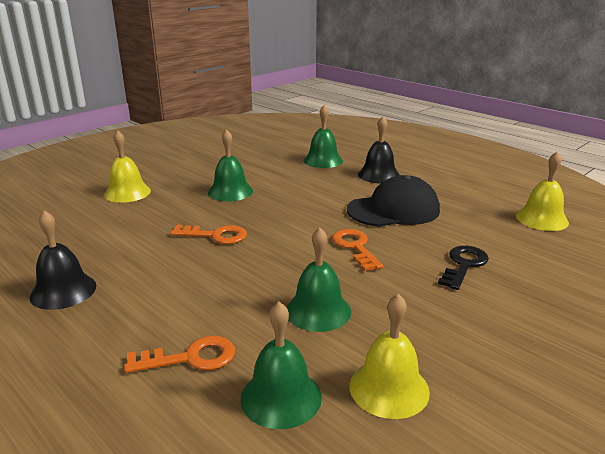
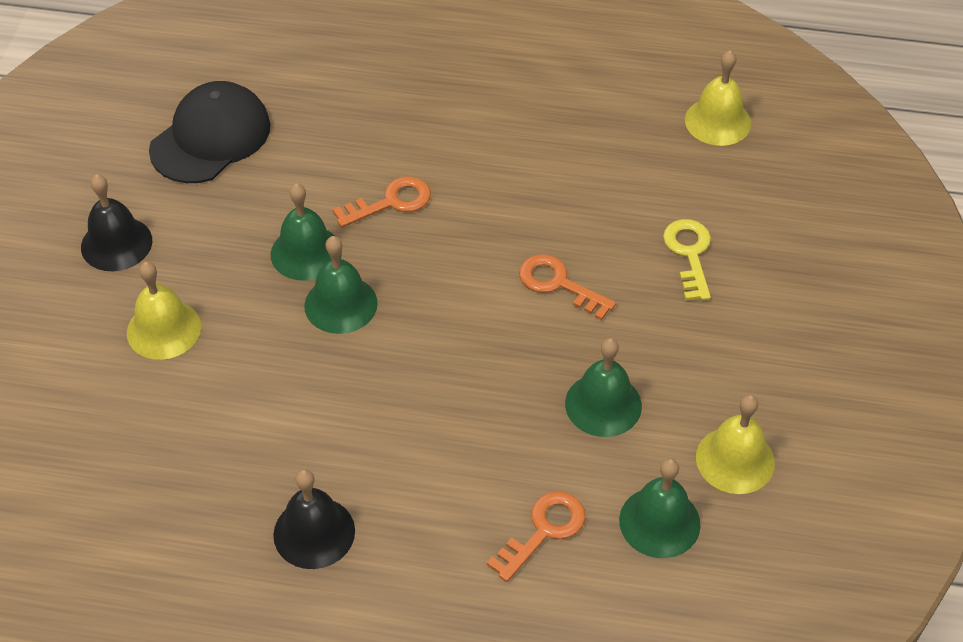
camera: 35 degrees left, 25 degrees up
orange key [170,224,247,244] -> orange key moved to [332,176,431,228]
green bell [304,105,343,168] -> green bell moved to [304,236,378,334]
black cap [347,175,440,227] -> black cap moved to [149,81,271,183]
black bell [358,116,400,184] -> black bell moved to [81,174,152,271]
black key [438,246,489,290] -> yellow key [663,219,711,301]

